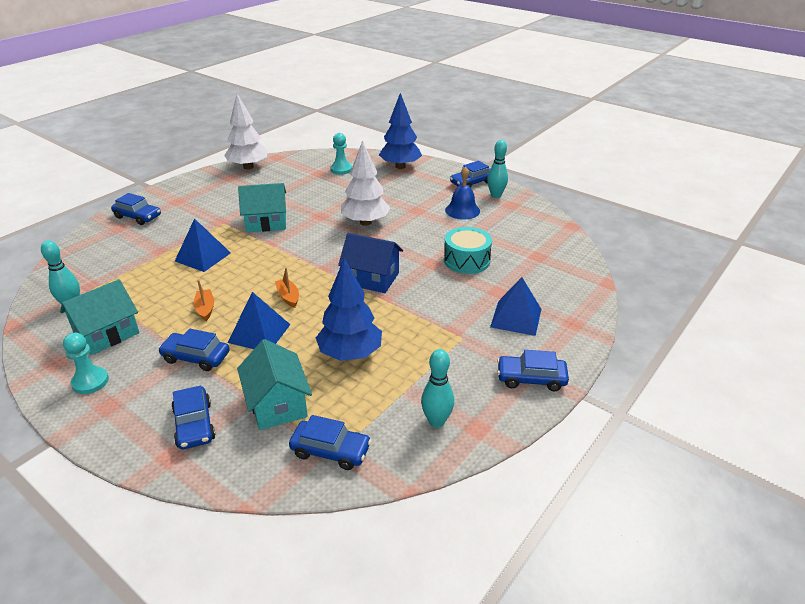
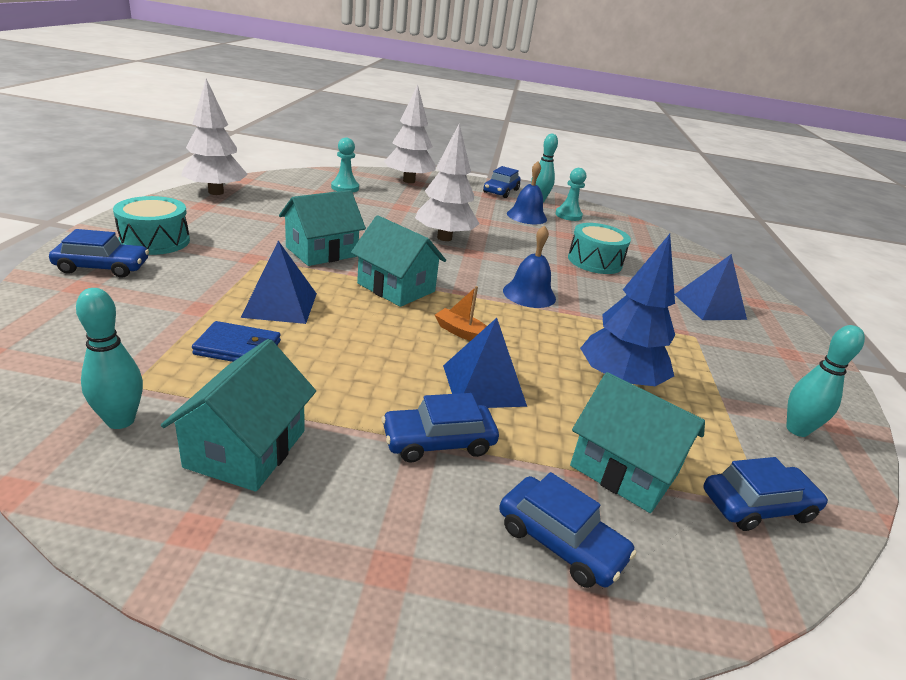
camera: 35 degrees left, 5 degrees down
turquoise pawn [63,333,109,394] -> turquoise pawn moved to [555,168,586,221]
orange boat [193,280,214,321] -> none
blue house [338,233,403,293] -> blue bell [503,225,556,308]
blue tree [379,93,422,169] -> white tree [384,85,436,183]
blue car [497,350,569,392] -> none
none -> turquoise drum [113,196,190,255]
none -> blue wallet [192,321,281,362]
none -> turquoise house [351,215,446,307]

